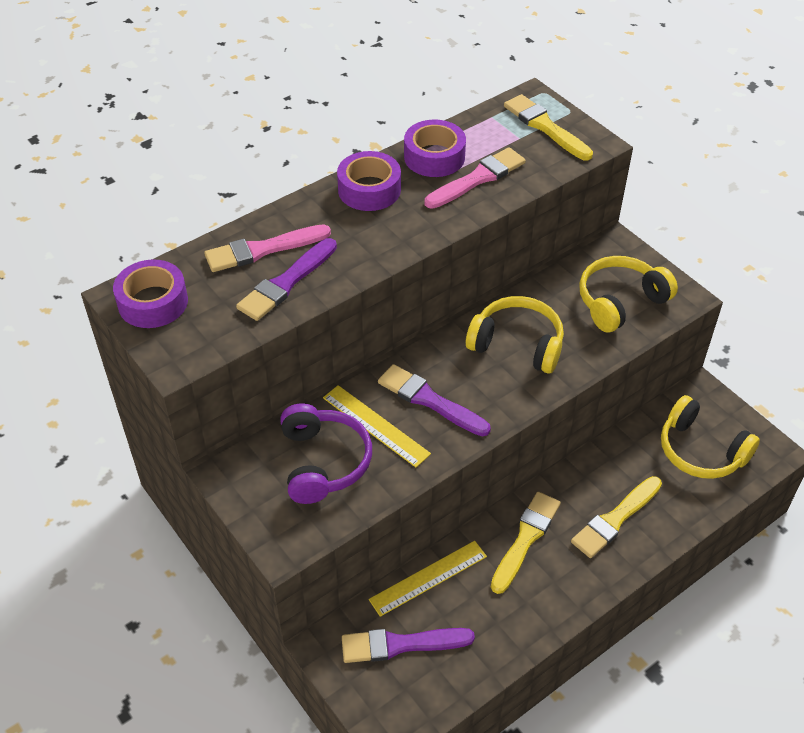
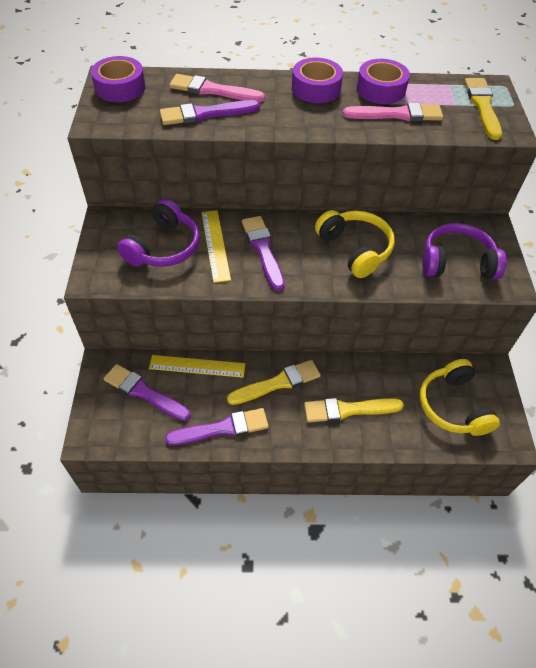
camera: 35 degrees right, 5 degrees up
yellow headphones [579,256,678,333] -> purple headphones [423,223,507,280]
none -> purple brush [165,408,269,445]

